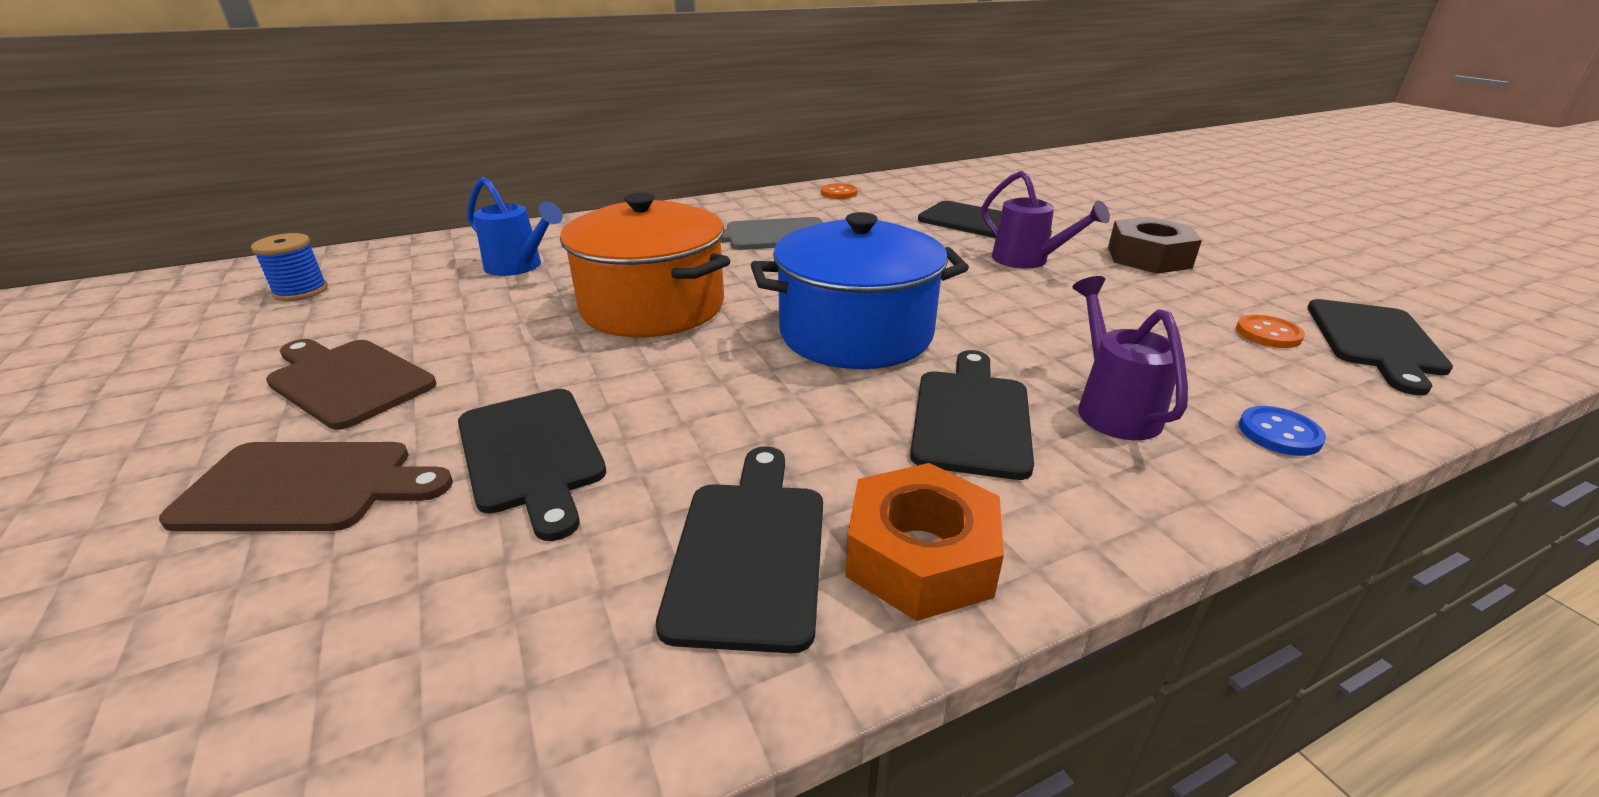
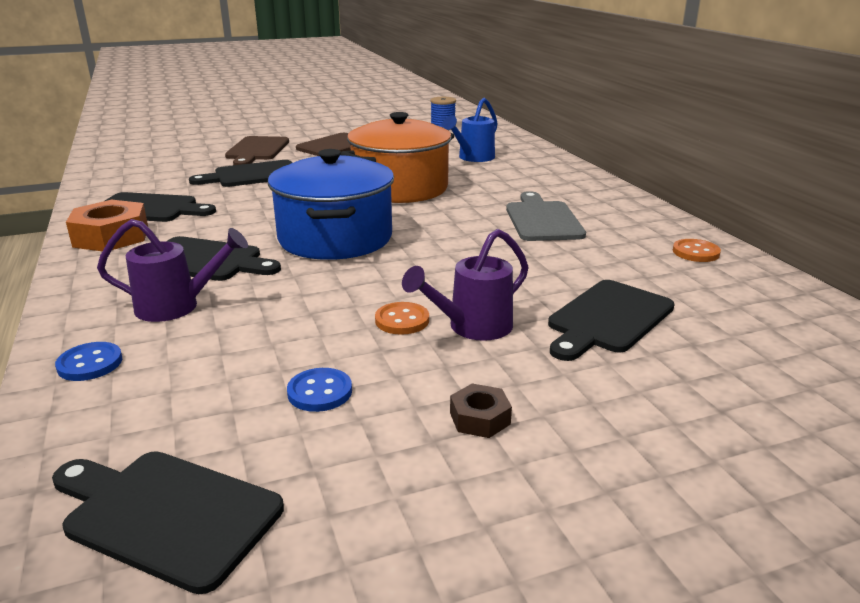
camera: 95 degrees right, 5 degrees down
brown nut [1108,217,1202,274] -> brown nut [450,384,512,438], size x0.51
orange button [1236,315,1305,348] -> orange button moved to [375,302,429,335]
none -> blue button [287,368,352,412]

